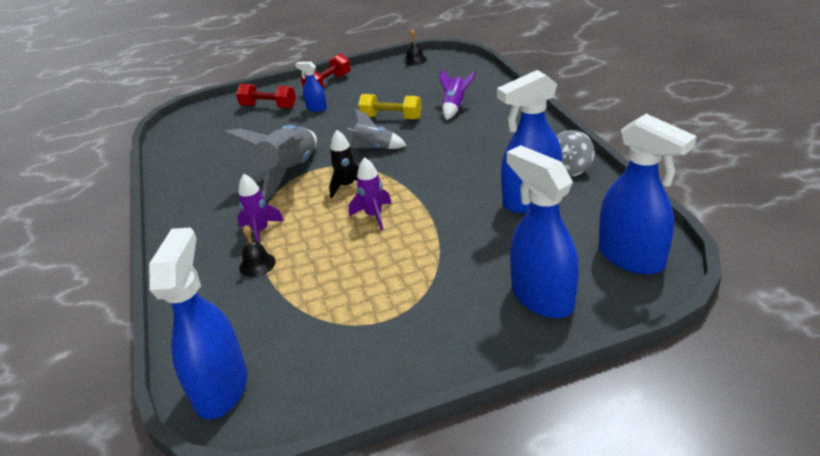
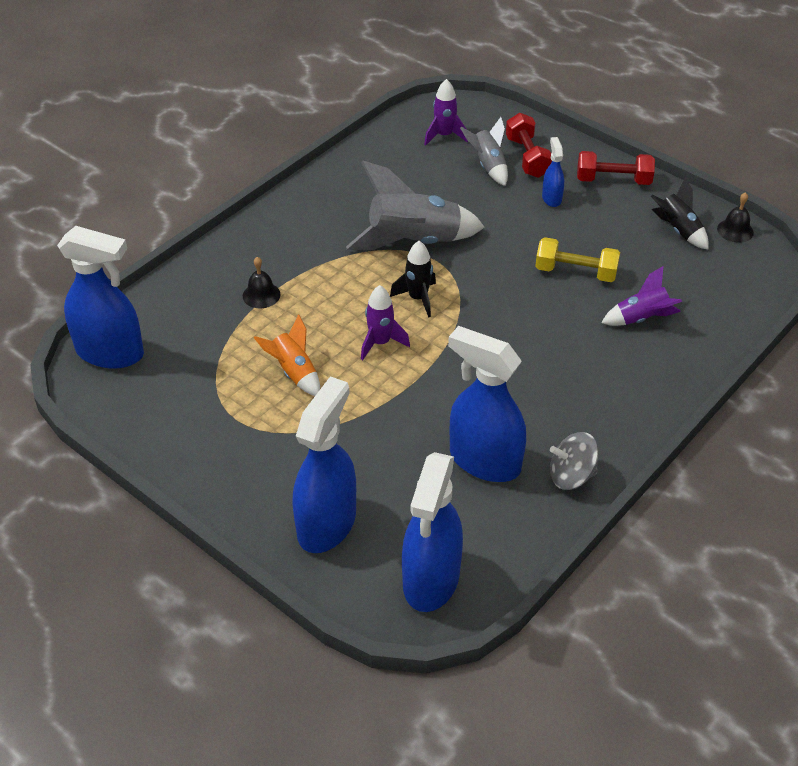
camera: 55 degrees right, 10 degrees up
blue spray bottle [149,227,247,420] -> blue spray bottle turned 45 degrees clockwise [57,226,144,369]
purple rocket [237,174,284,243] -> purple rocket moved to [424,79,468,146]
grey rocket [347,109,407,149] -> grey rocket moved to [460,117,508,186]
yellow dumbbell [358,94,422,119] -> yellow dumbbell turned 60 degrees counterclockwise [535,237,620,282]
none -> orange rocket [254,314,320,396]
none -> black rocket [651,178,709,249]

